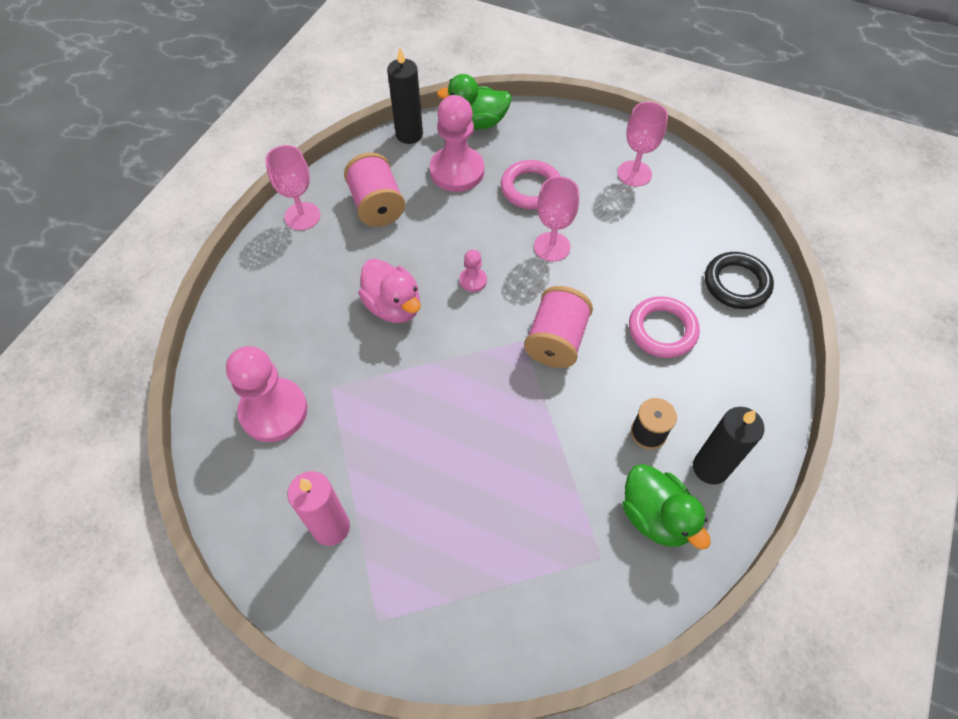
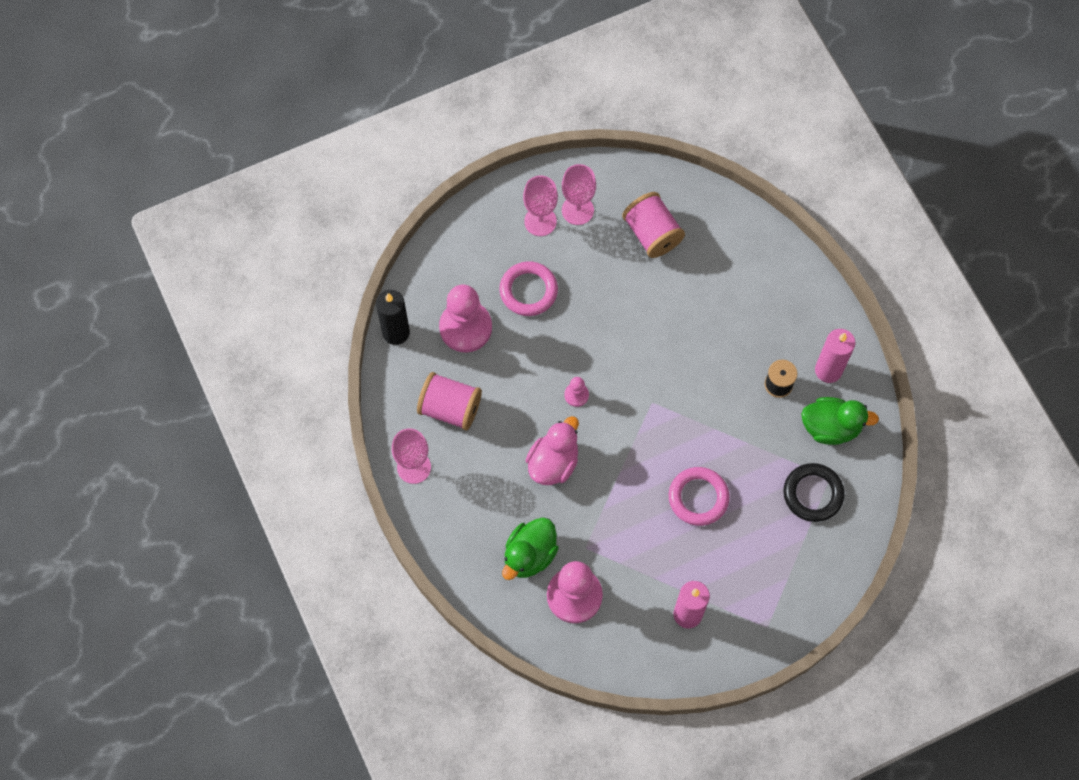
camera: 50 degrees left, 10 degrees up
pink duck [358,259,420,323] -> pink duck turned 60 degrees counterclockwise [526,416,579,485]
green duck [437,74,512,130] -> green duck moved to [502,517,559,580]
pink spool [524,286,593,368] -> pink spool moved to [622,192,685,258]
pink goblet [534,176,579,262] -> pink goblet moved to [523,176,558,236]
pink ring [629,296,700,358] -> pink ring moved to [669,467,730,526]
black candle [693,407,765,485] -> pink candle [815,329,855,383]
black ring [705,252,774,309] -> black ring moved to [784,463,845,522]

